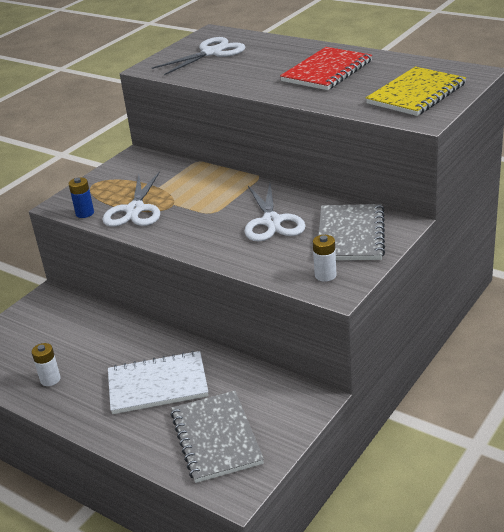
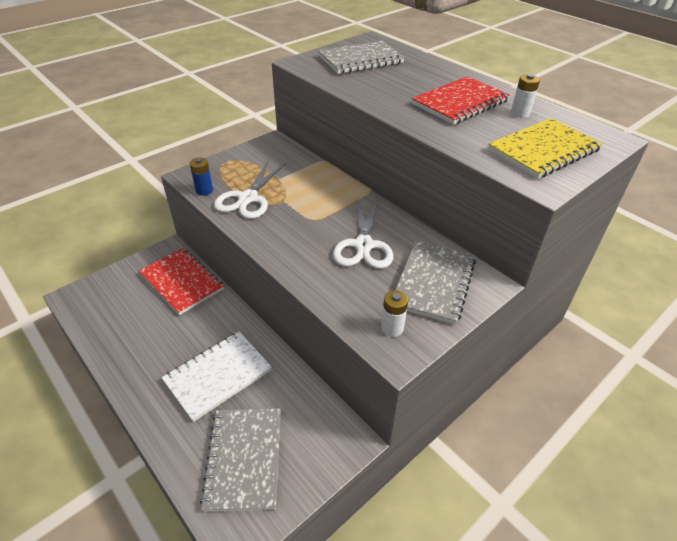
camera: 10 degrees right, 10 degrees up
white battery [32,343,61,386] -> white battery moved to [511,74,540,118]
white notebook [108,351,208,414] -> white notebook turned 45 degrees counterclockwise [162,331,272,422]
white scissors [152,37,245,75] -> grey notebook [318,40,405,74]
none -> red notebook [139,248,224,315]

